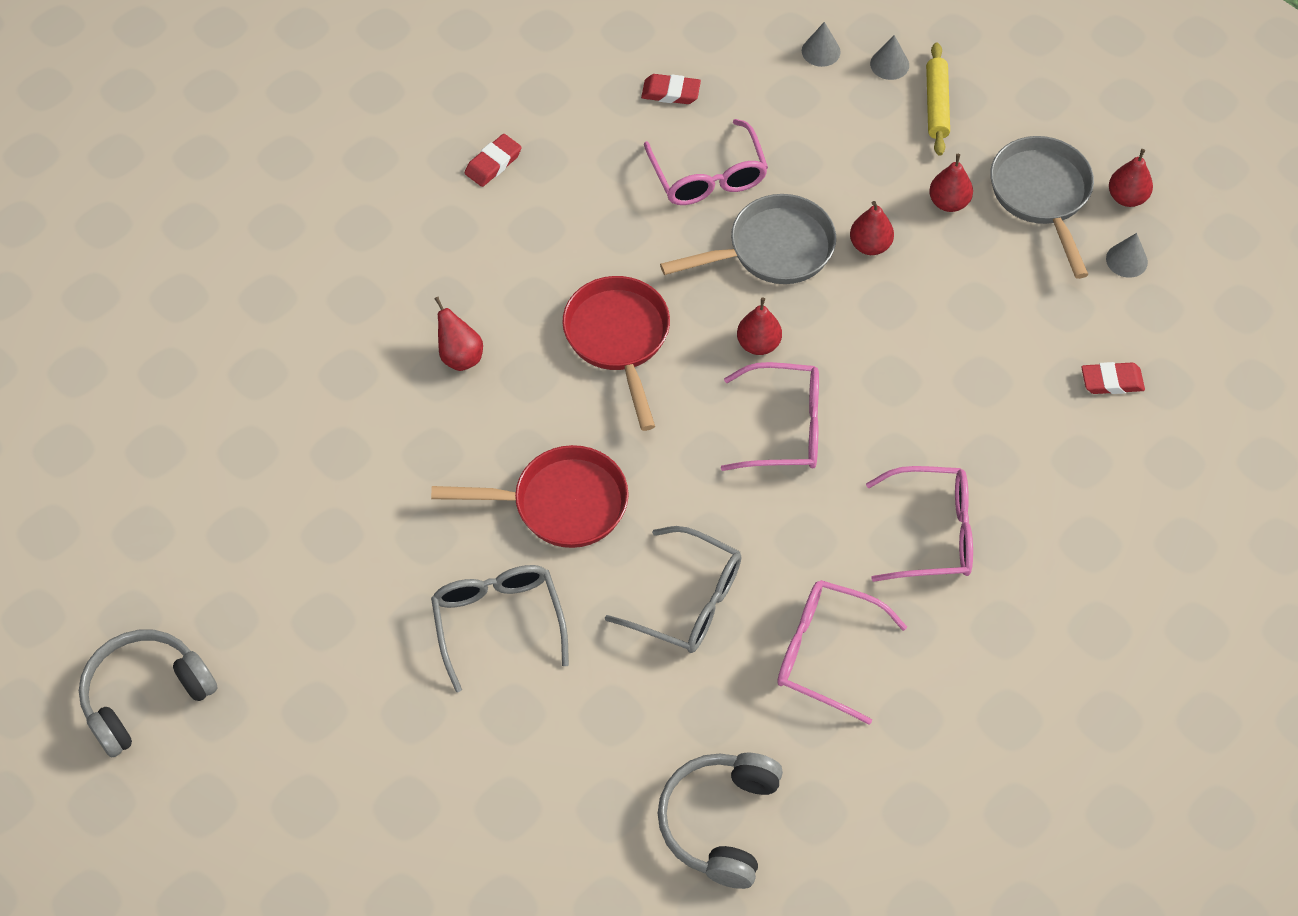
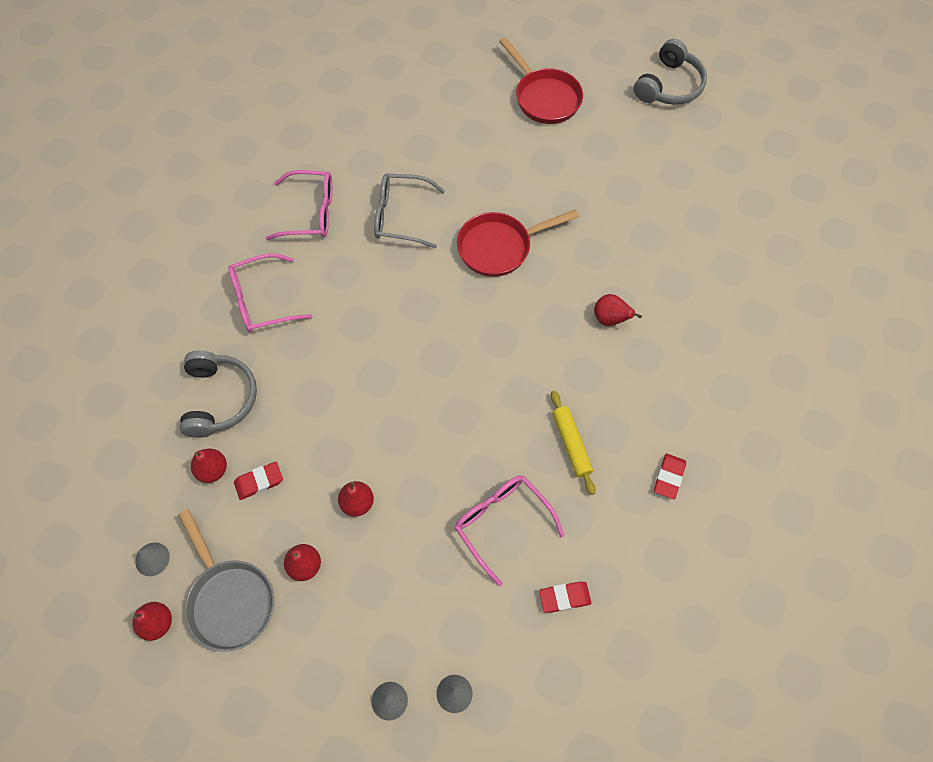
camera: 160 degrees right, 5 degrees up
grey glasses [431,565,569,692] -> none
red pan [562,276,670,431] -> red pan moved to [499,37,583,124]
grey headphones [658,753,783,889] -> grey headphones moved to [180,350,257,438]
grey pan [660,194,836,284] -> none
pink glasses [721,362,819,471] -> none
red pear [737,298,782,355] -> red pear moved to [191,449,227,483]
yellow rolling pin [926,42,950,156] -> yellow rolling pin moved to [551,391,596,495]
red eraser [1081,362,1145,394] -> red eraser moved to [234,462,283,500]

